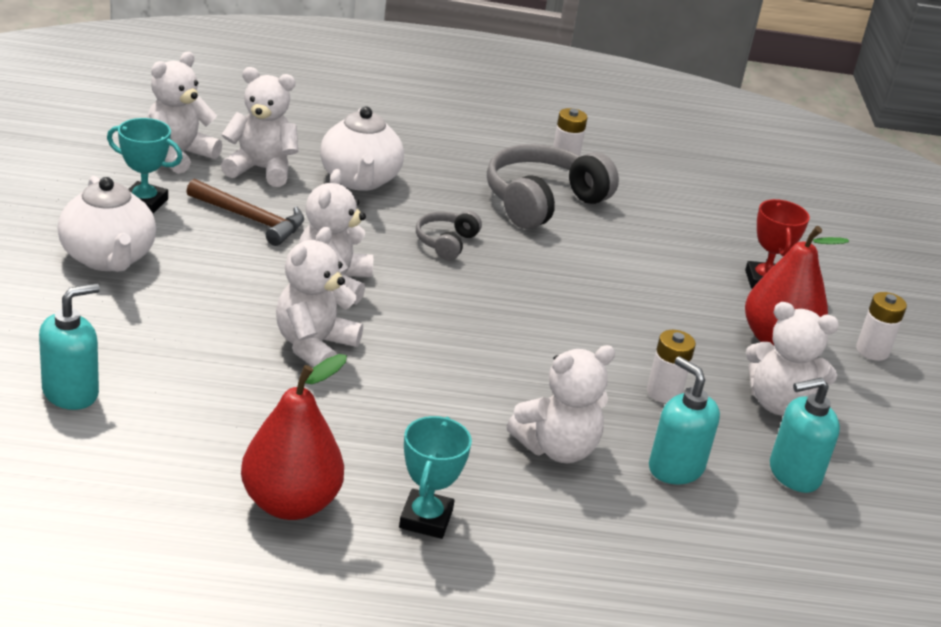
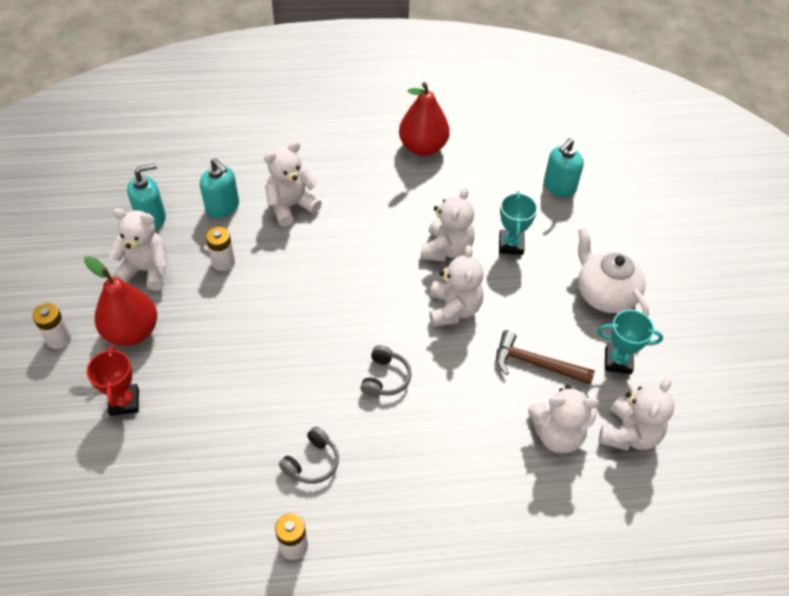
camera: 175 degrees right, 20 degrees up
white teapot [320,107,404,191] -> none
turquoise trophy [399,416,472,539] -> turquoise trophy moved to [499,191,538,255]
grey headphones [487,144,619,229] -> grey headphones [279,426,339,484], size x0.50

